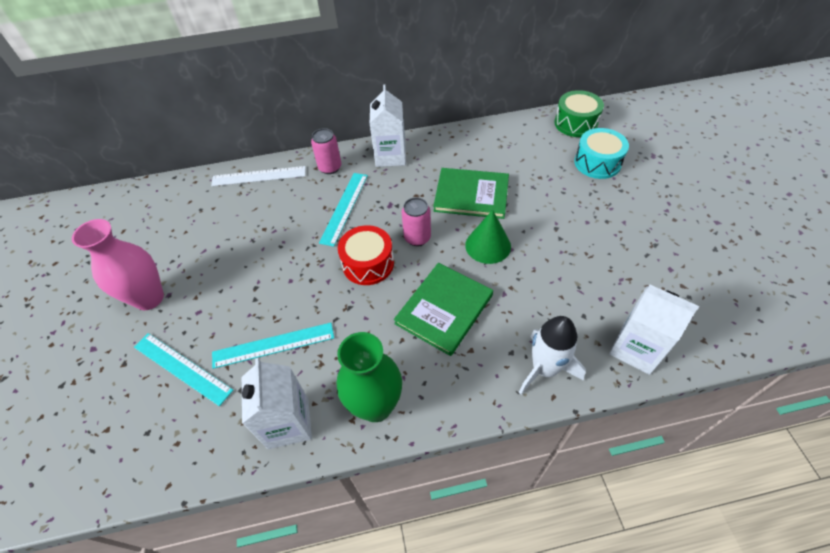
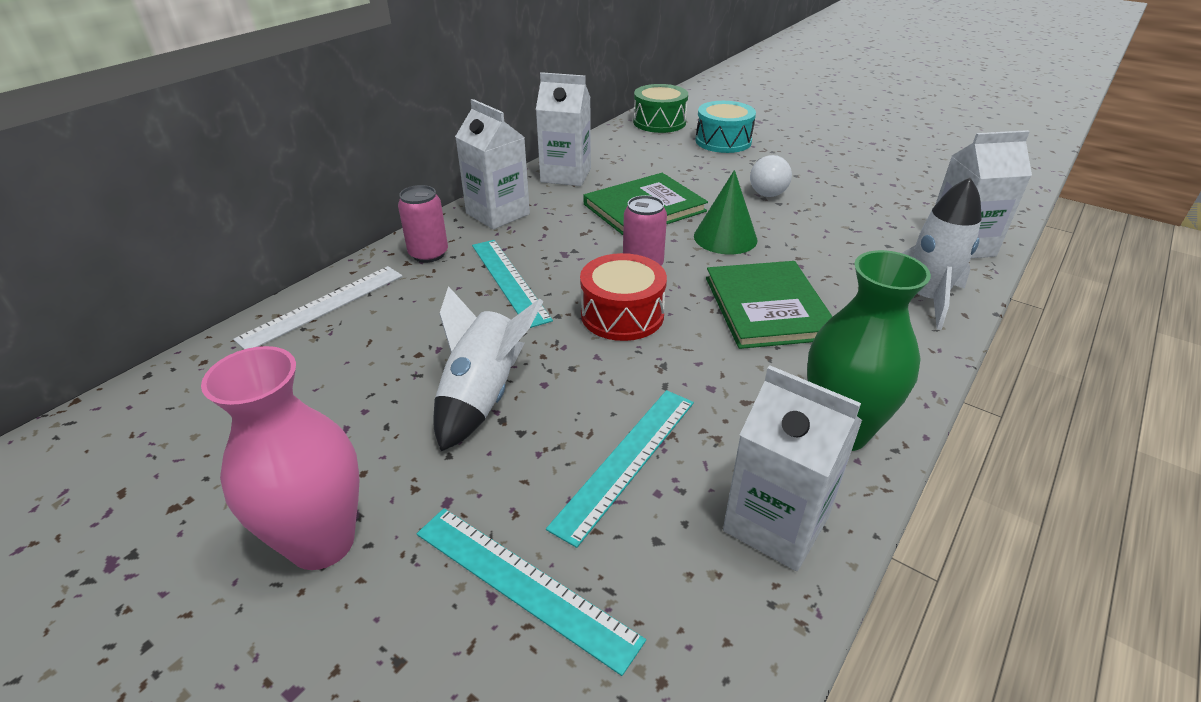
camera: 45 degrees left, 15 degrees down
turquoise ruler [134,333,233,406] -> turquoise ruler turned 45 degrees clockwise [417,508,646,676]
none -> white rocket [433,286,543,451]
none -> white carton [536,72,591,186]
none -> white light bulb [750,155,792,197]

